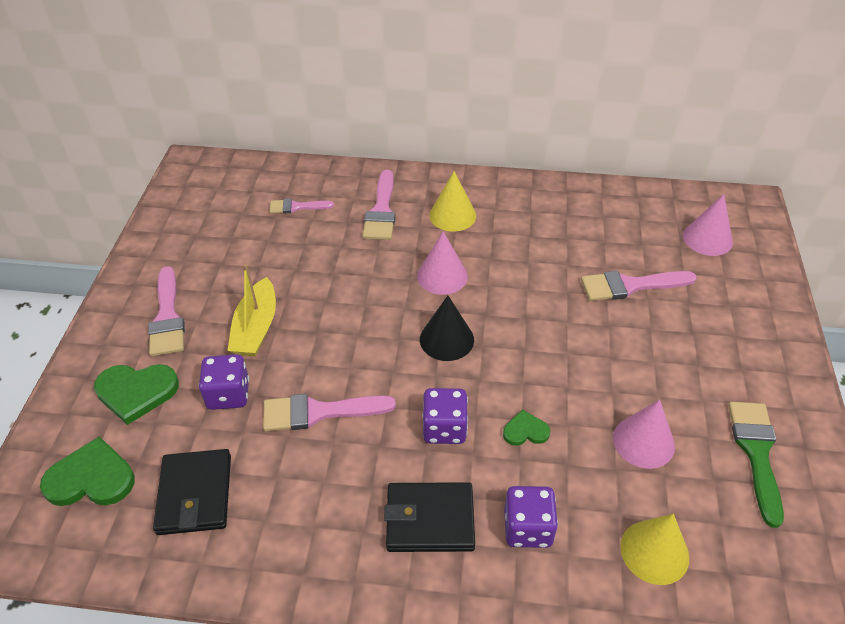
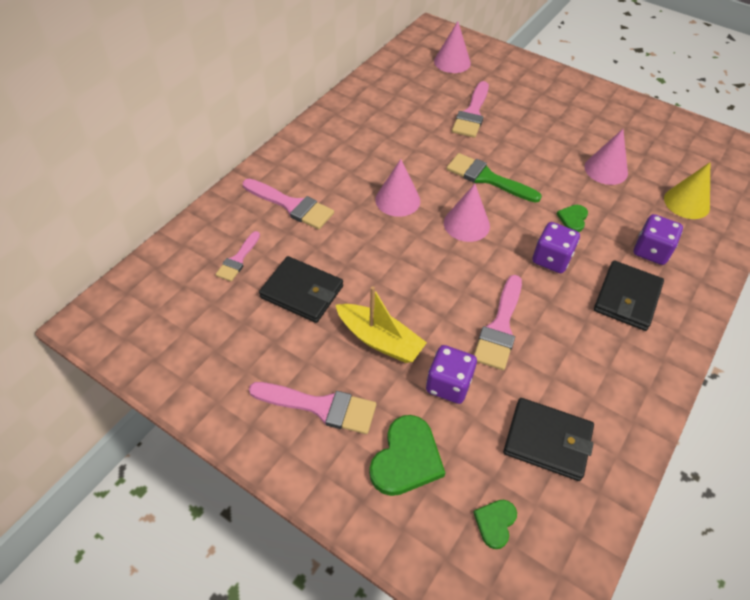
camera: 65 degrees left, 5 degrees up
green heart [40,436,135,506] -> green heart [473,499,517,549], size x0.55
black cone [420,296,474,361] -> pink cone [444,184,490,242]
yellow cone [429,171,476,232] -> none
green brush [728,402,784,528] -> green brush moved to [446,153,542,203]
none -> black wallet [259,256,343,323]

